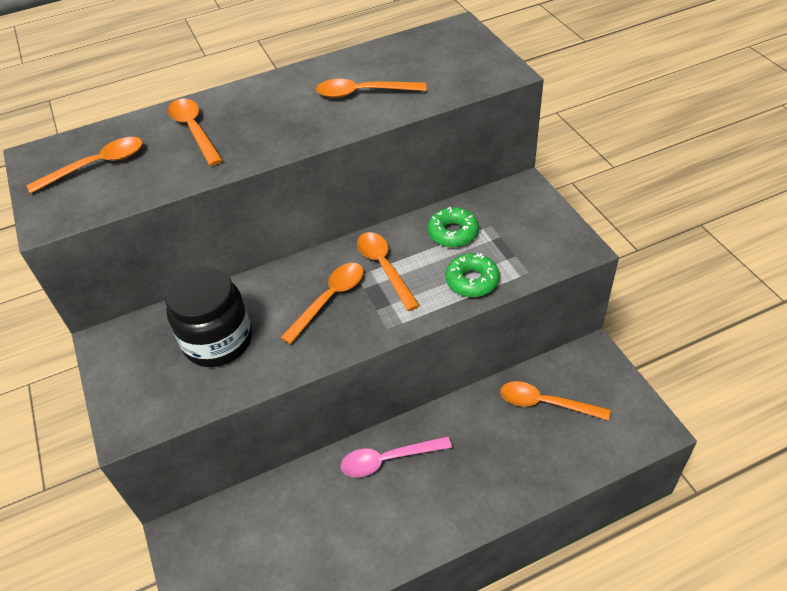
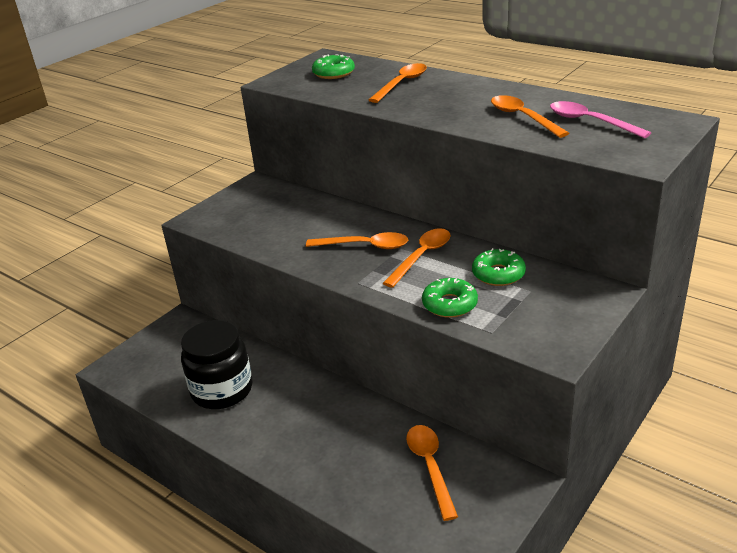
camera: 60 degrees right, 15 degrees down
orange spoon [26,137,143,194] -> green donut [312,54,355,79]
black jar [165,266,252,367] -> black jar moved to [181,320,252,409]
pink spoon [341,436,452,477] -> pink spoon moved to [550,101,651,138]

